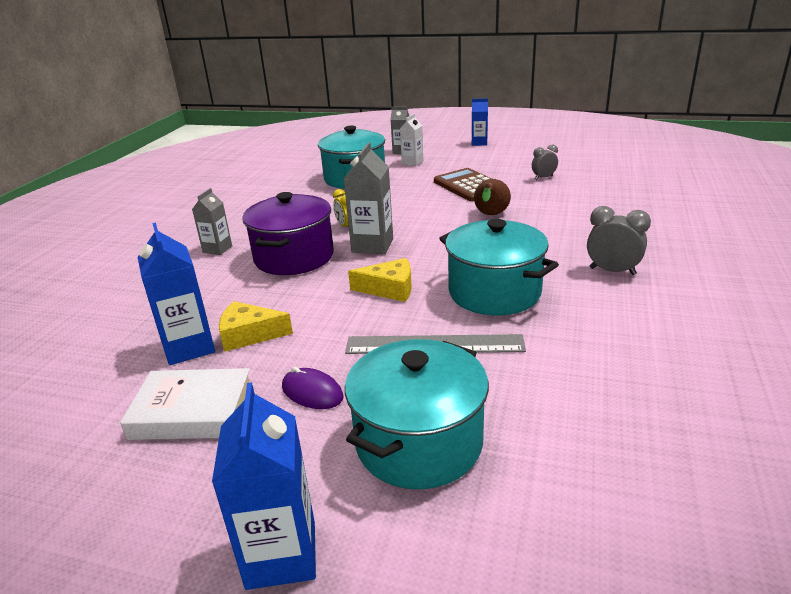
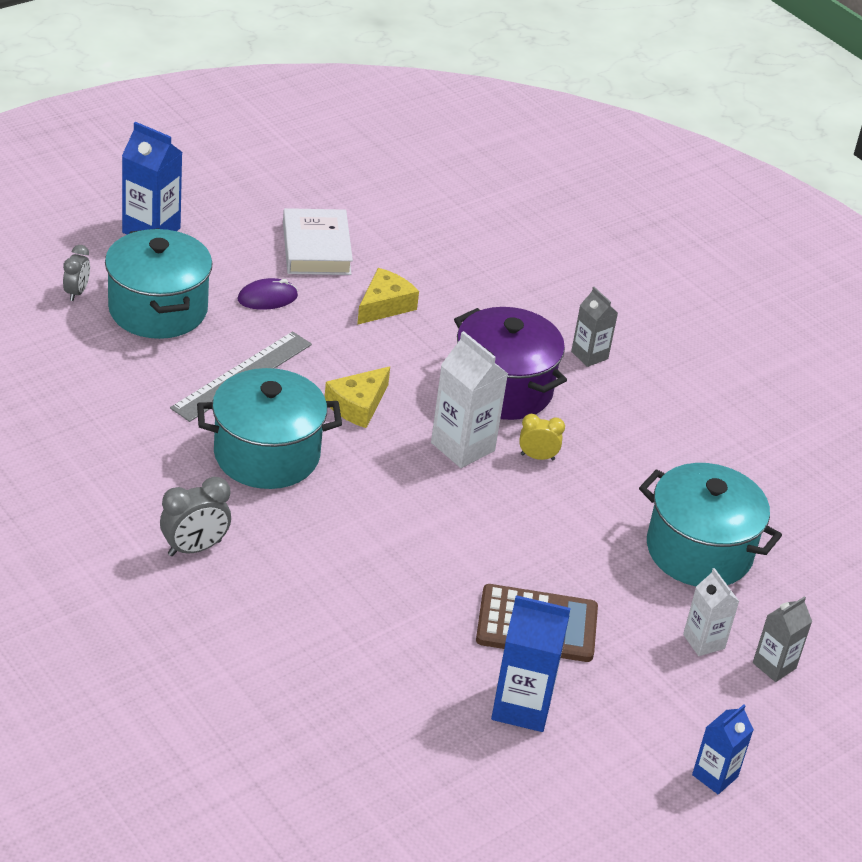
camera: 120 degrees right, 10 degrees up
white book [120,368,253,440] -> white book turned 45 degrees counterclockwise [283,208,353,275]
blue carton [138,223,215,365] -> blue carton moved to [491,595,571,732]
grey carton [344,142,393,254] -> white carton [431,331,508,468]
brown pear [474,179,511,215] -> none
grey clock [532,144,558,180] -> grey clock moved to [63,245,90,301]

